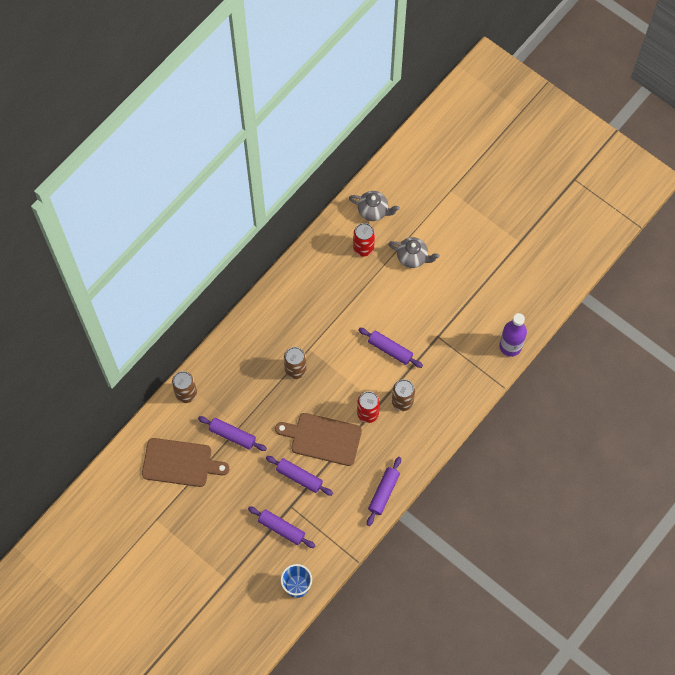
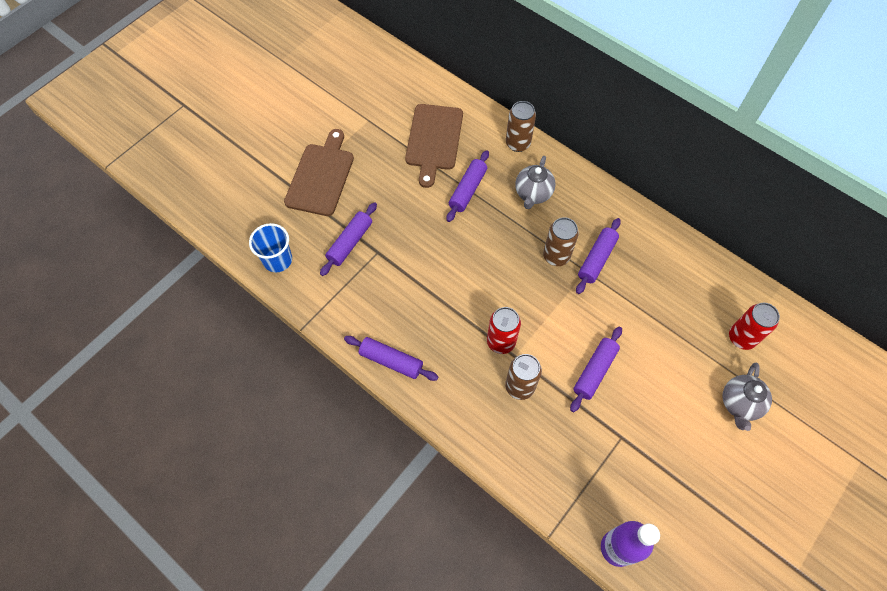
camera: 90 degrees right, 5 degrees down
purple rolling pin [266,456,333,496] -> purple rolling pin moved to [576,218,621,294]
brown cutting board [275,413,362,466] -> brown cutting board moved to [284,129,354,216]
grey teapot [349,191,400,221] -> grey teapot moved to [515,156,556,209]

